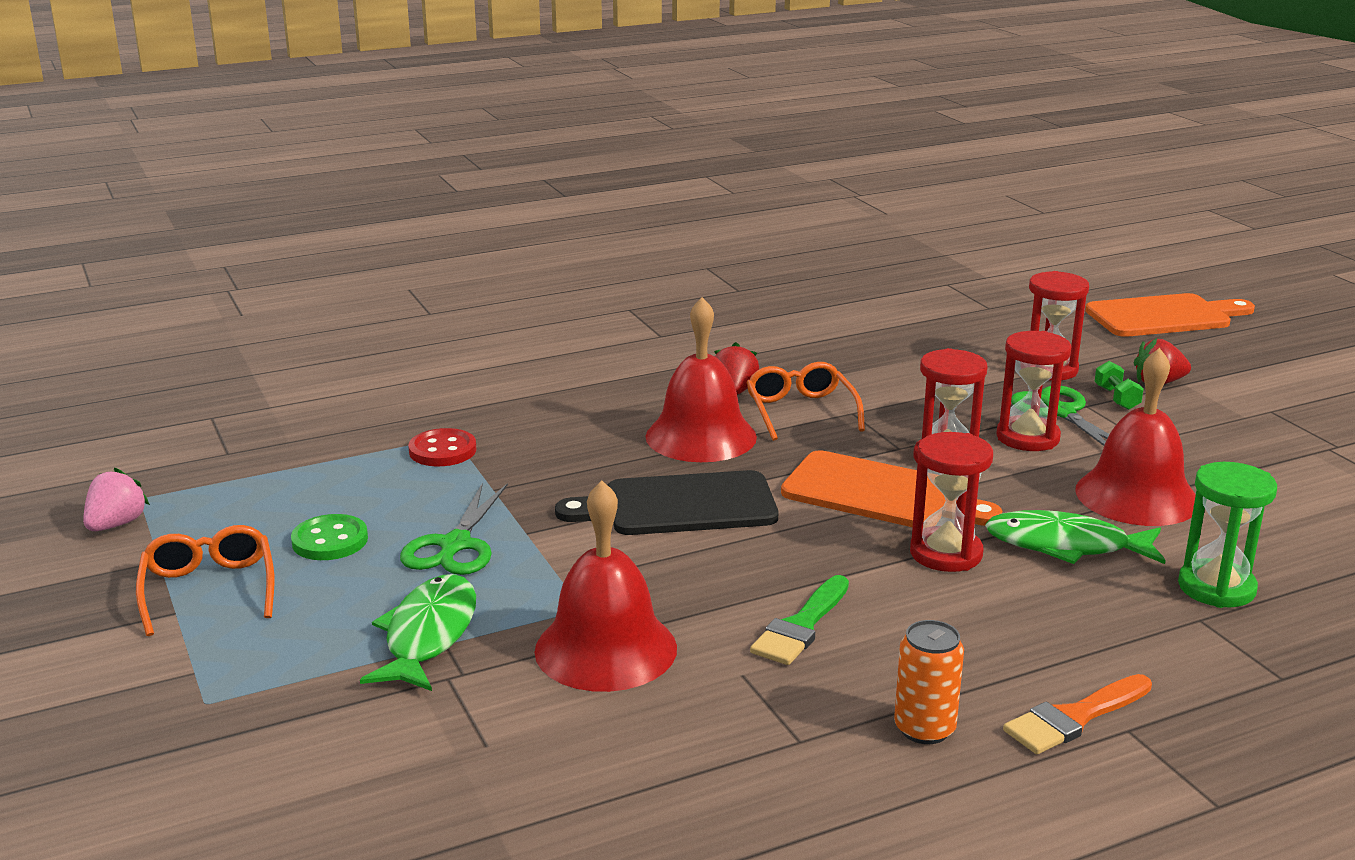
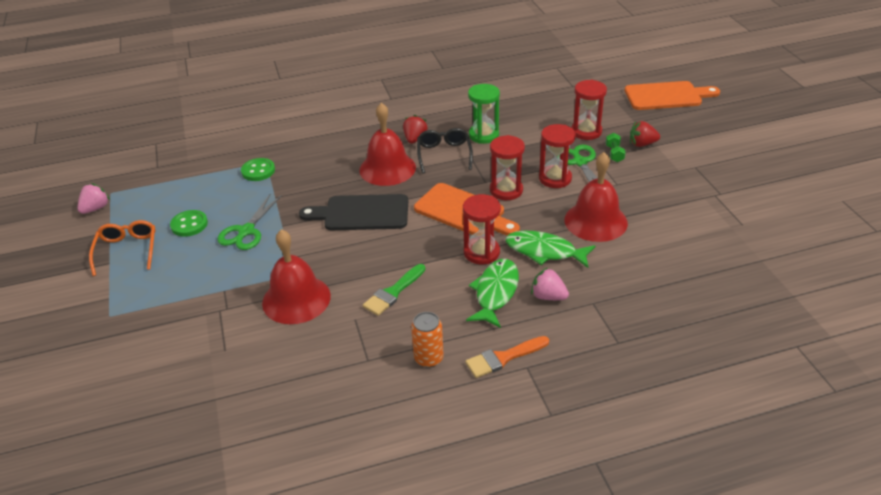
camera: 10 degrees right, 15 degrees up
green fish [360,574,476,691] -> green fish moved to [466,259,519,328]
red button [408,428,476,466] -> green button [241,158,275,181]
orange glasses [746,362,865,441] -> black glasses [417,128,473,173]
green hourglass [1178,462,1277,608] -> green hourglass moved to [468,84,500,144]
none -> pink strawberry [531,267,569,300]

